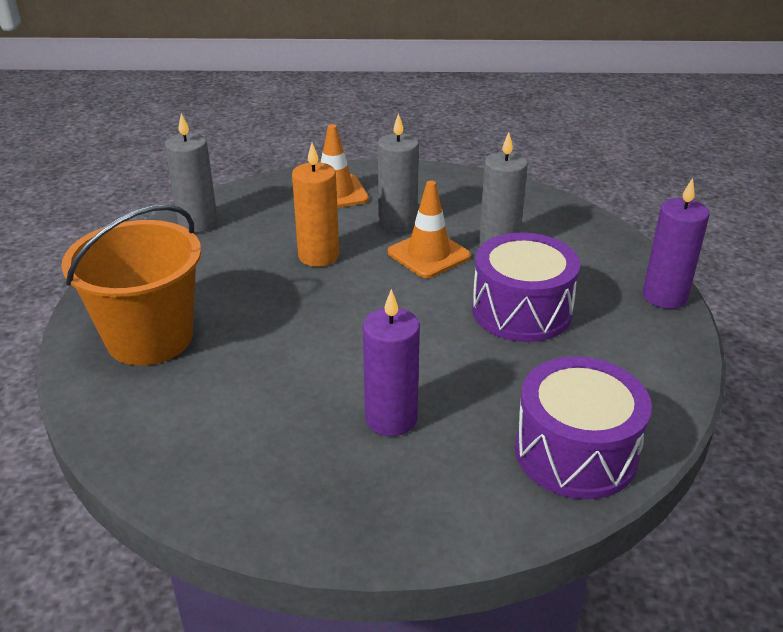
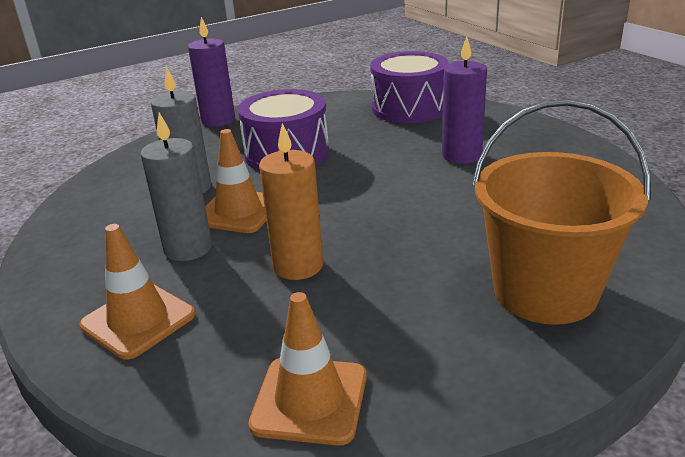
camera: 120 degrees left, 5 degrees down
grey candle [165,113,218,233] -> orange traffic cone [248,292,367,446]

